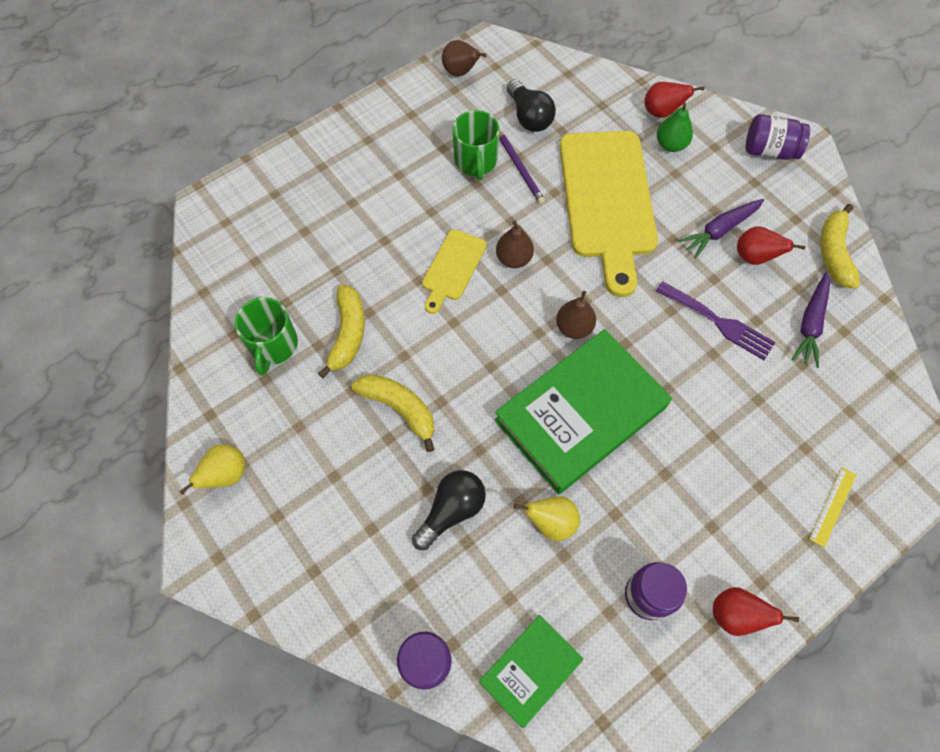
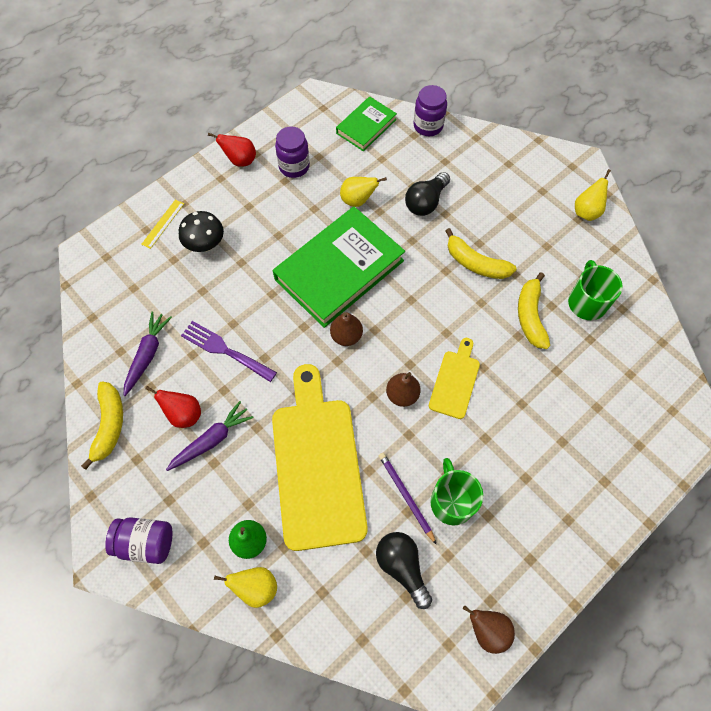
camera: 175 degrees right, 0 degrees up
red pear [644,82,705,118] -> yellow pear [214,567,277,608]
none -> black mushroom [179,211,224,252]

